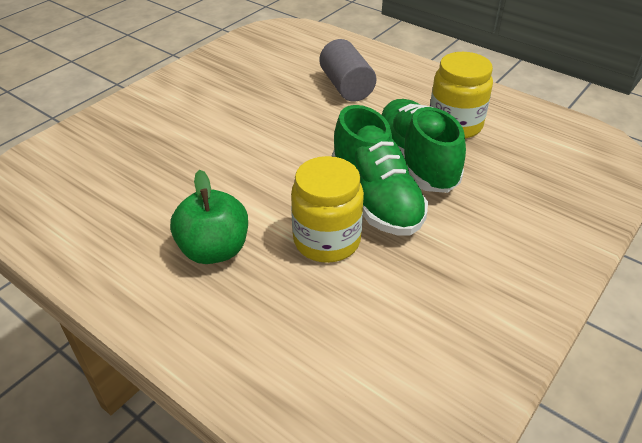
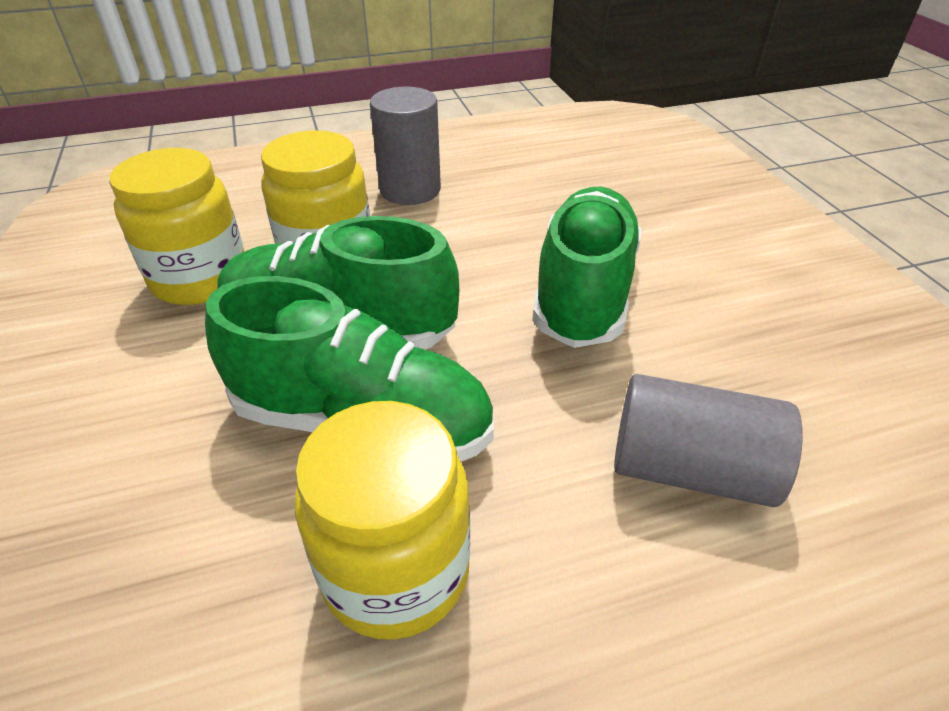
camera: 125 degrees right, 0 degrees up
green apple [170,170,248,264] -> grey cylinder [370,86,441,205]
none -> yellow jar [109,148,245,305]
none -> green shoe [532,187,642,348]

